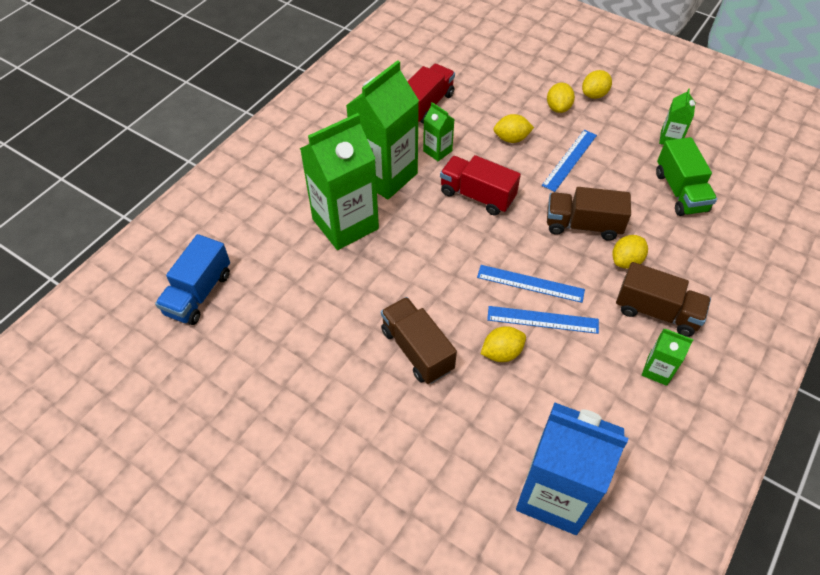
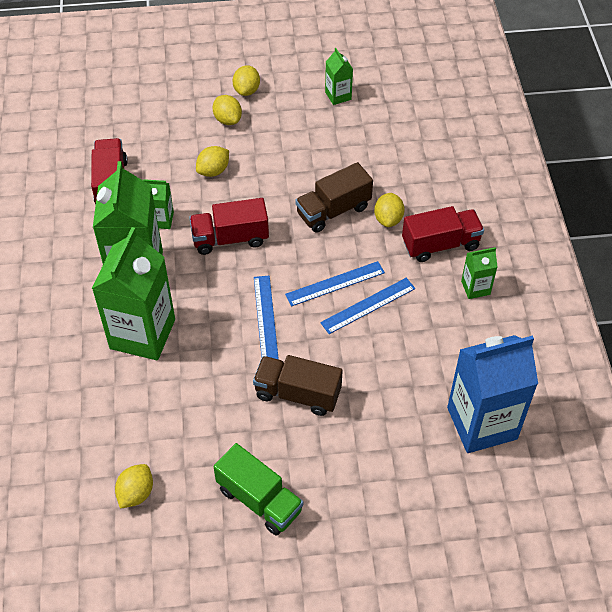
camera: 40 degrees left, 0 degrees up
blue truck [155,234,230,325] -> none
yellow lemon [481,326,526,362] -> yellow lemon moved to [115,464,153,509]
blue ruler [542,130,597,192] -> blue ruler moved to [254,276,279,360]
brown truck [616,262,711,337] -> red truck [402,206,484,262]
green truck [656,137,717,216] -> green truck moved to [213,443,303,535]

